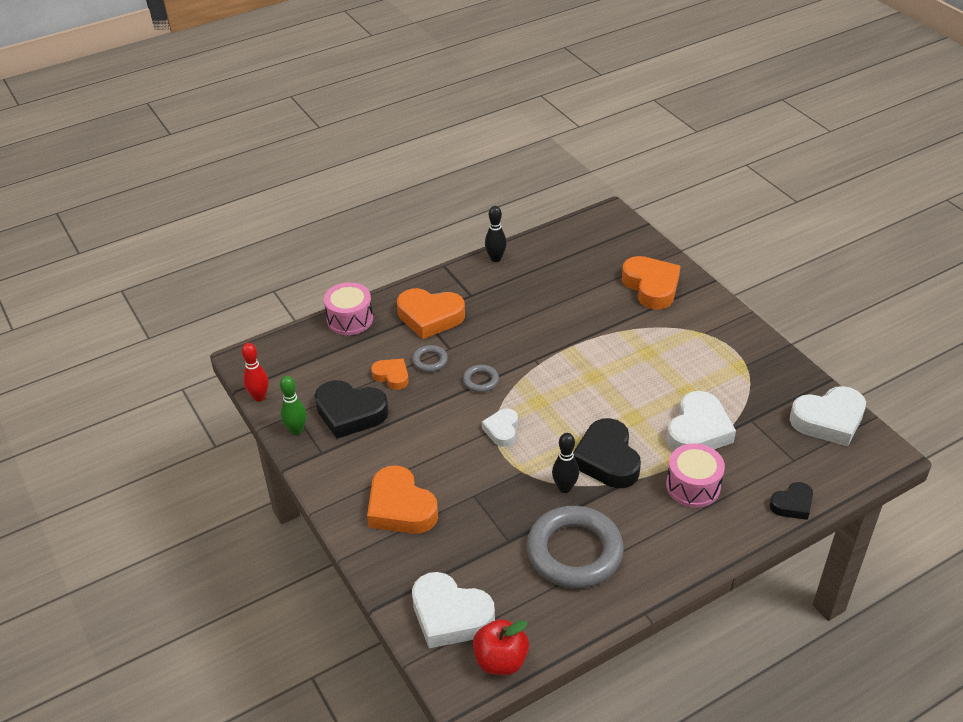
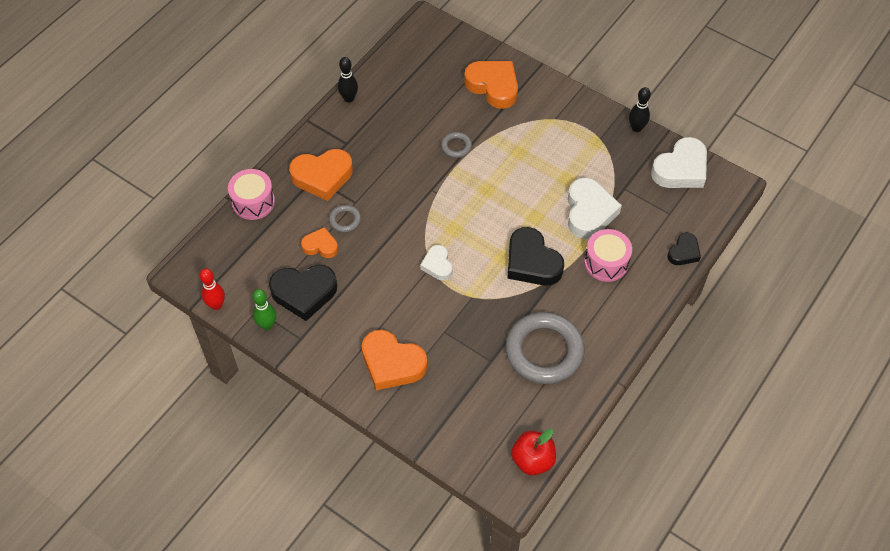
camera: 25 degrees left, 15 degrees up
white heart [412,572,495,648] -> none
grey ring [463,365,499,392] -> grey ring moved to [441,132,472,158]
black bowling pin [552,433,579,493] -> black bowling pin moved to [629,87,651,132]

